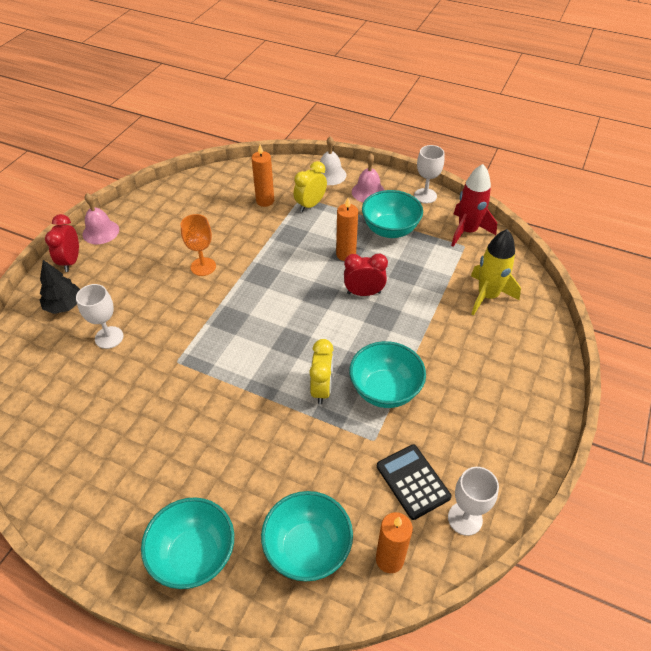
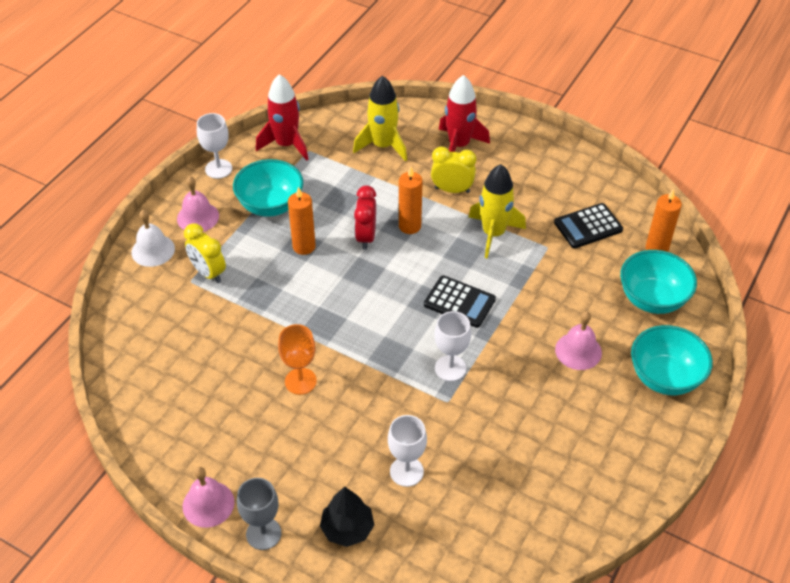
camera: 85 degrees left, 0 degrees up
red clock [45,214,79,272] -> grey goblet [237,478,281,550]
orange candle [252,145,274,207] -> orange candle moved to [399,167,423,234]
yellow clock [309,339,334,404] -> yellow clock moved to [431,146,476,193]
turquoise bowl [349,341,426,408] -> yellow rocket [469,164,526,259]
white goblet [448,467,499,536] -> white goblet moved to [435,311,471,381]
none -> black calculator [424,275,496,328]
none -> red rocket [439,75,490,152]
none -> pink bell [555,311,602,370]

